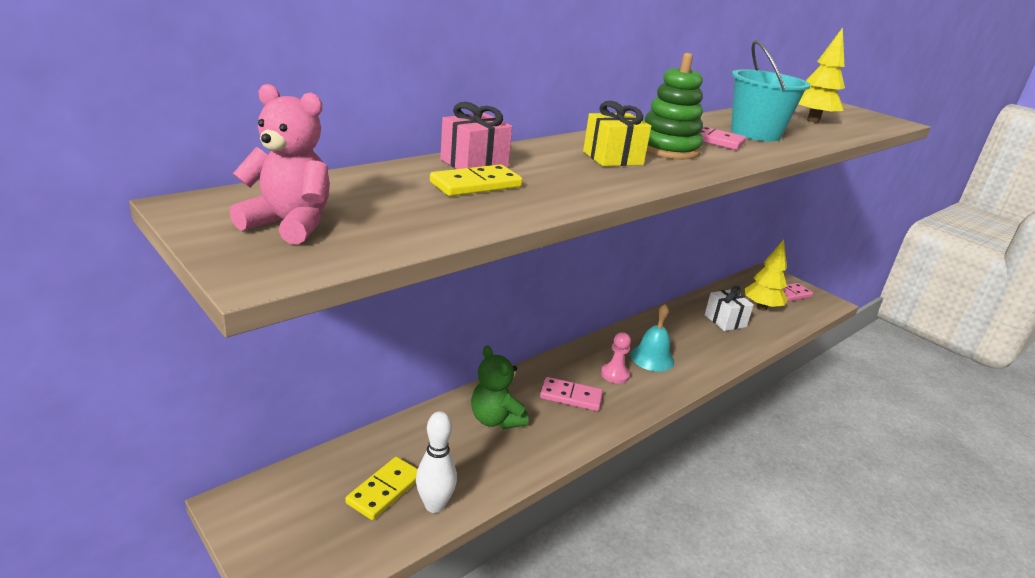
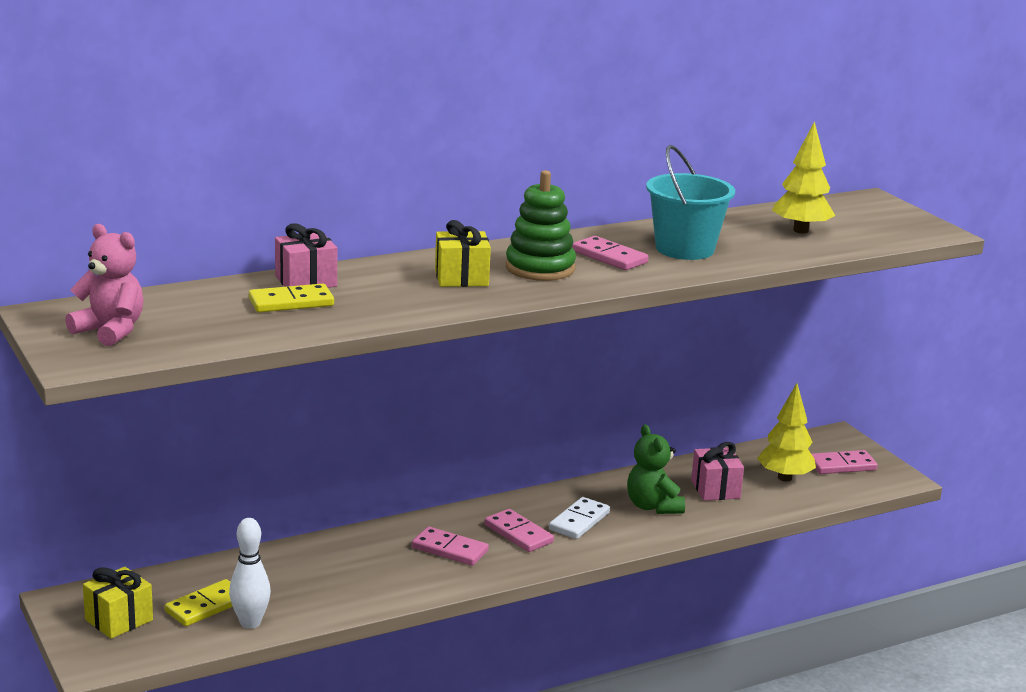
camera: 15 degrees right, 5 degrees down
green teddy bear [471,346,528,429] -> green teddy bear moved to [627,424,685,514]
pink pawn [601,332,631,384] -> pink domino [485,509,554,552]
turquoise bell [630,304,674,372] -> white domino [549,497,610,539]
white gift [705,286,754,331] -> pink gift [691,442,744,501]
none -> yellow gift [83,567,153,639]

